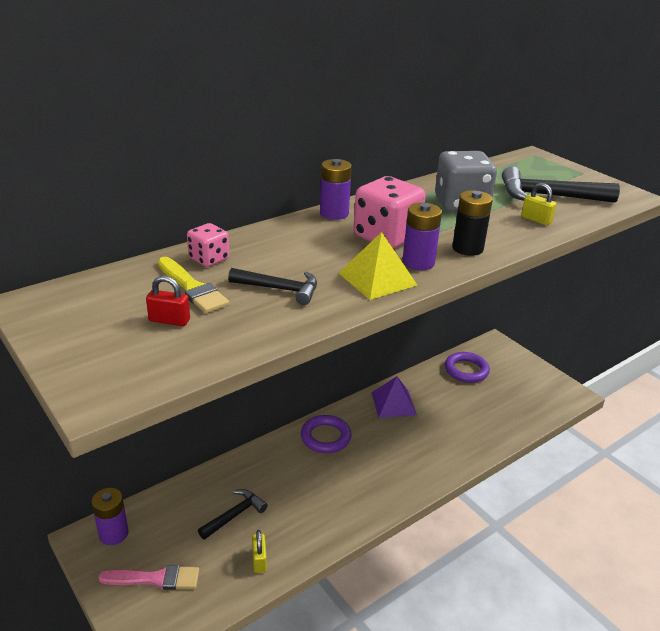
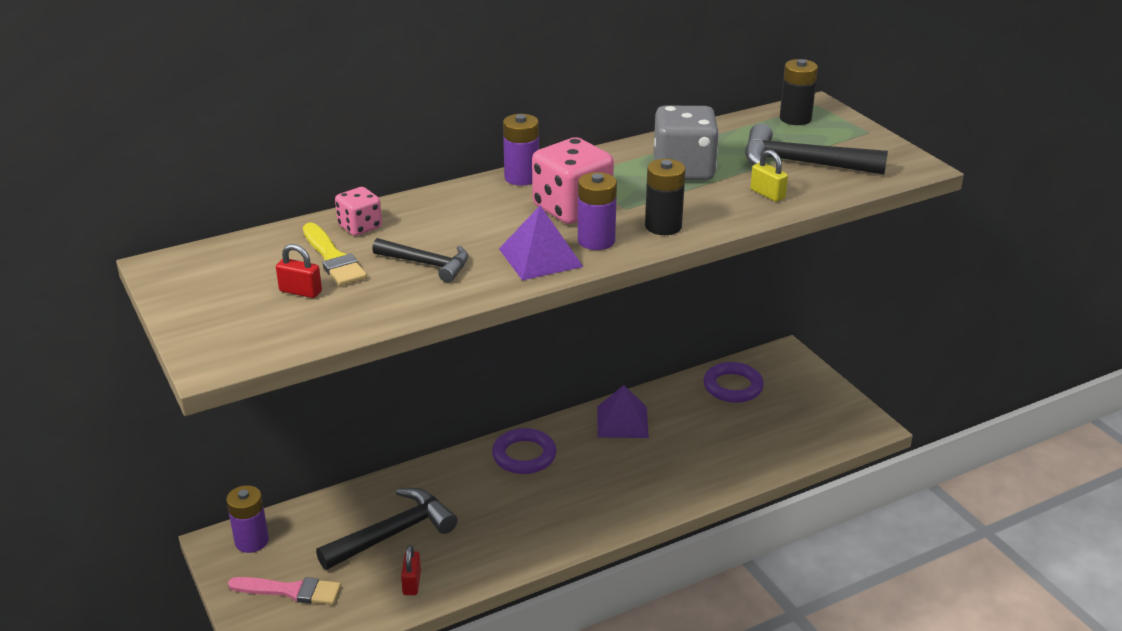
camera: 10 degrees right, 0 degrees up
black hammer [198,489,268,540] -> black hammer [316,488,458,570], size x1.62
yellow padlock [252,530,267,573] -> red padlock [401,545,421,595]
yellow pyramid [339,232,417,300] -> purple pyramid [499,205,583,280]
none -> black battery [780,59,818,125]

